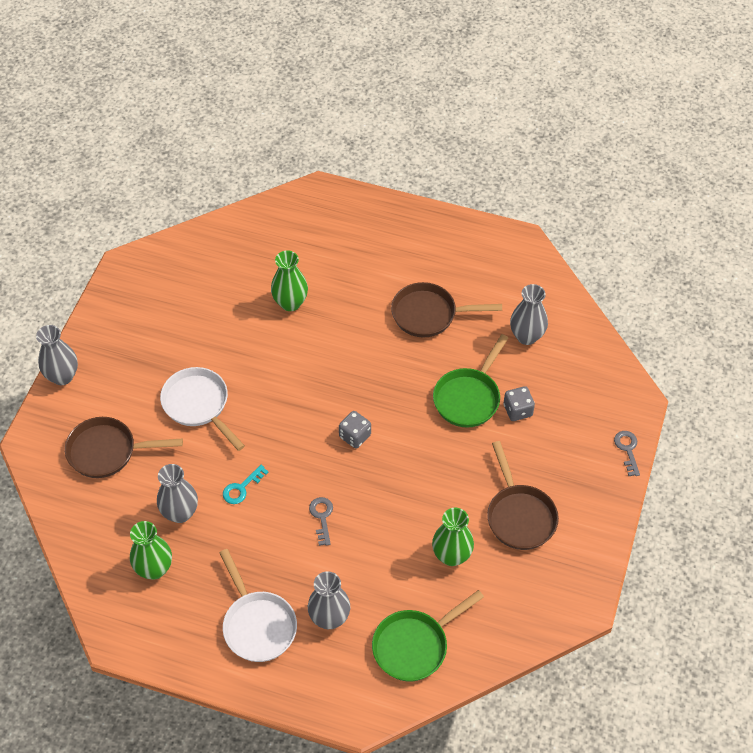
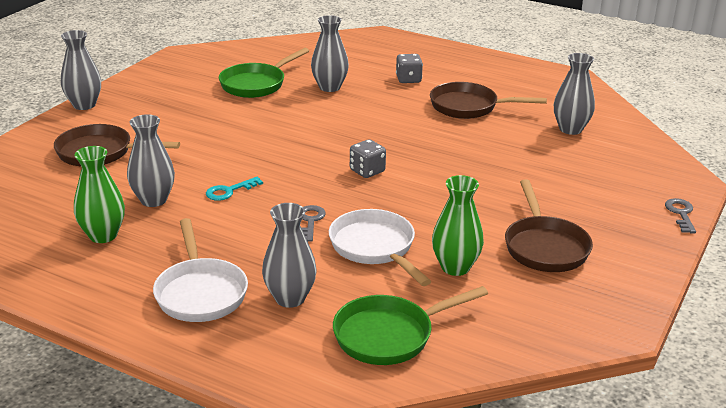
camera: 10 degrees right, 25 degrees down
white pan [160,367,245,451] -> white pan moved to [329,209,431,286]
green vase [271,250,308,311] -> grey vase [311,15,349,92]
green pan [433,334,508,427] -> green pan moved to [219,48,309,98]
grey dice [504,386,535,421] -> grey dice moved to [396,54,423,83]

